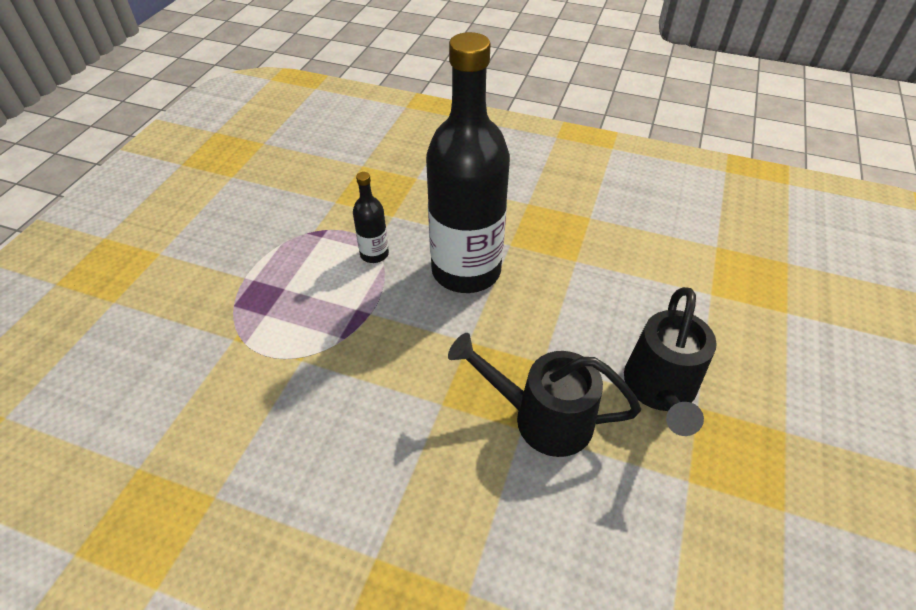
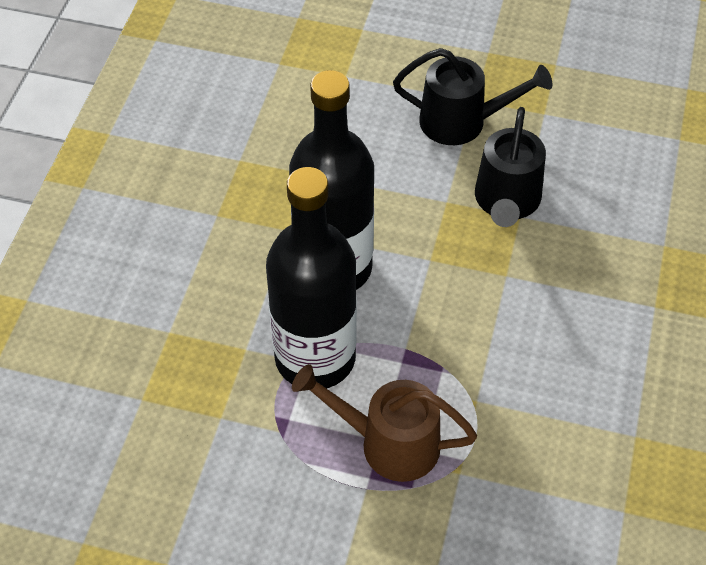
camera: 95 degrees left, 5 degrees up
black bottle [353,172,389,263] -> black bottle [266,167,357,389], size x2.36
none -> brown watering can [292,364,477,482]

